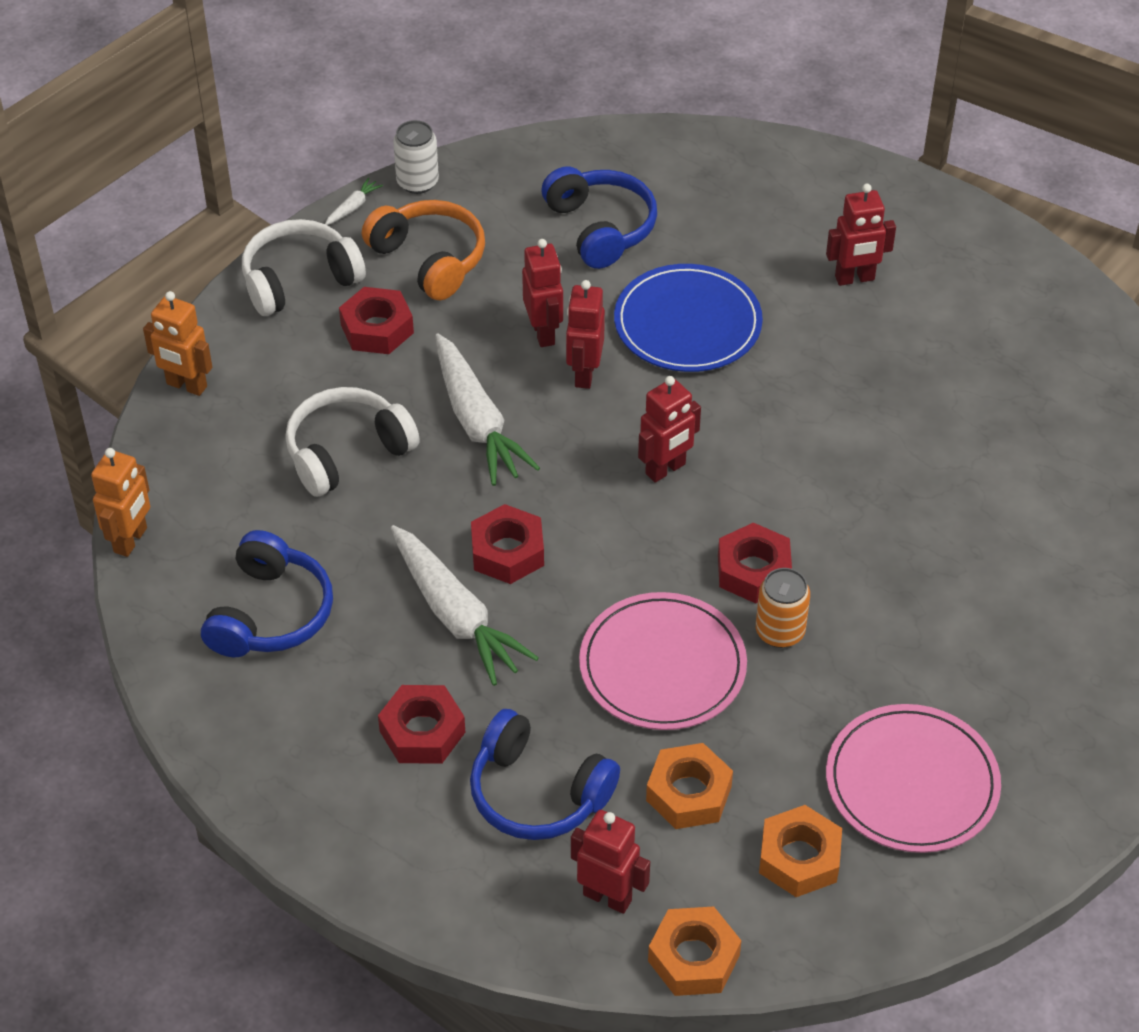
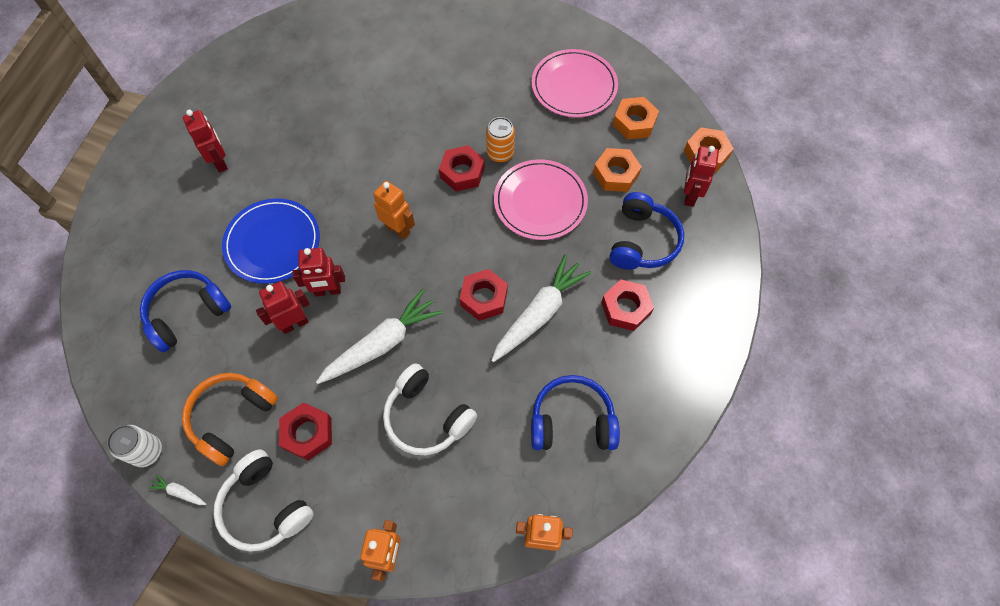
camera: 105 degrees left, 15 degrees up
red robot [638,376,701,483] -> orange robot [374,181,415,239]

